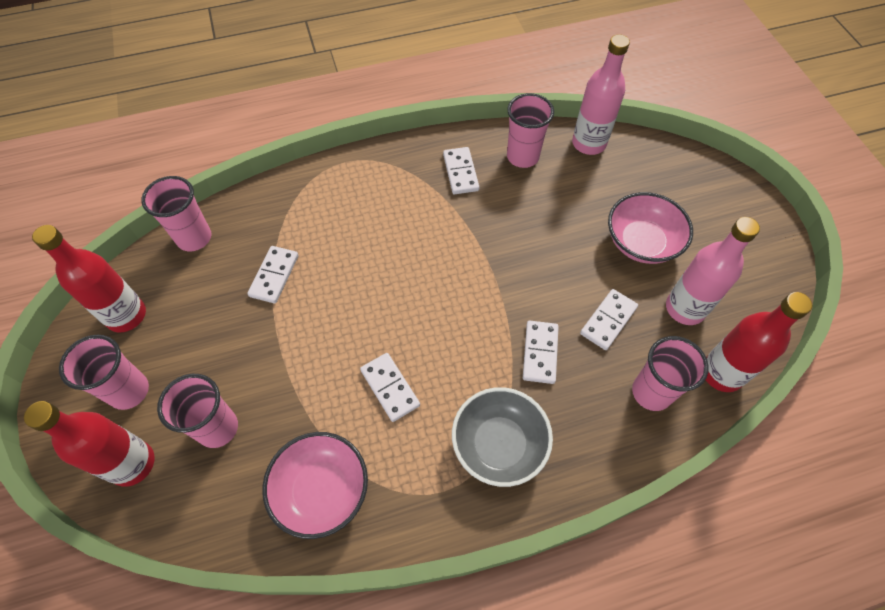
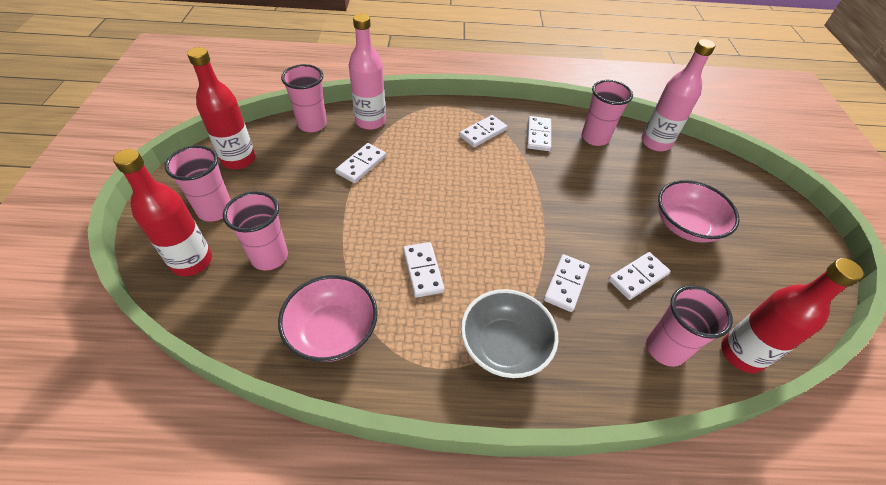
camera: 15 degrees right, 10 degrees down
pink bottle [666,217,760,325] -> pink bottle moved to [349,13,386,130]
none -> white domino [459,115,507,147]

